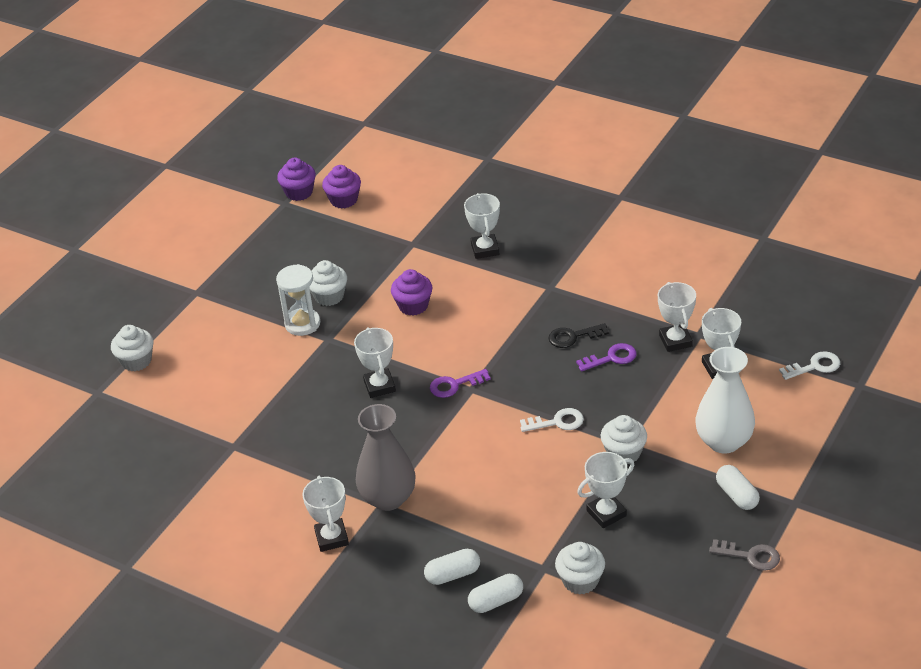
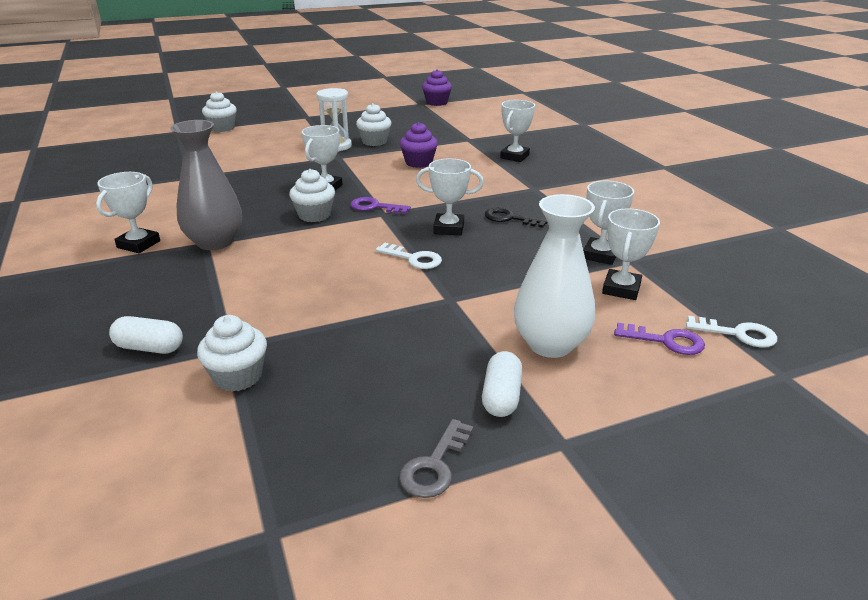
camera: 35 degrees right, 10 degrees down
purple cupcake [322,165,361,209] -> none
white capsule [424,549,480,585] -> none
purple key [576,343,636,372] -> purple key moved to [614,323,705,355]
white trophy [577,452,634,528] -> white trophy moved to [416,159,484,235]
white cupcake [601,415,647,464] -> white cupcake moved to [289,169,335,222]
grey key [709,539,780,571] -> grey key turned 60 degrees clockwise [399,419,474,498]

